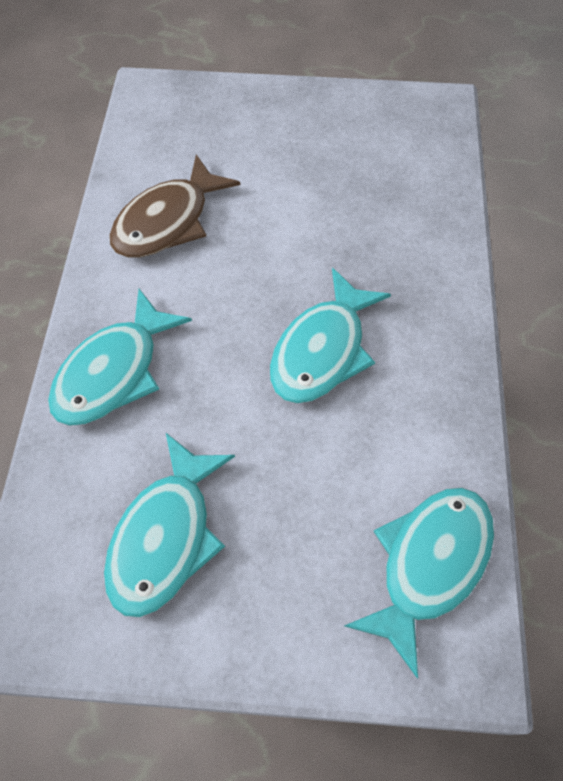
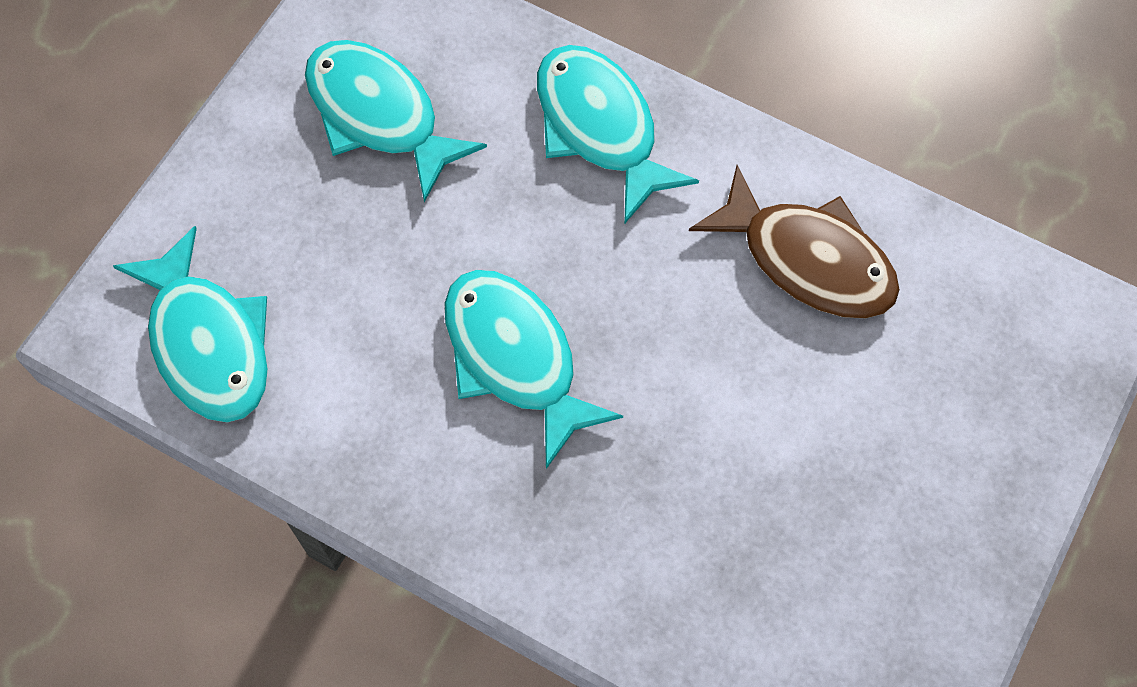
camera: 115 degrees right, 5 degrees up
brown fish [109,154,240,258] -> brown fish turned 150 degrees clockwise [689,165,900,318]

